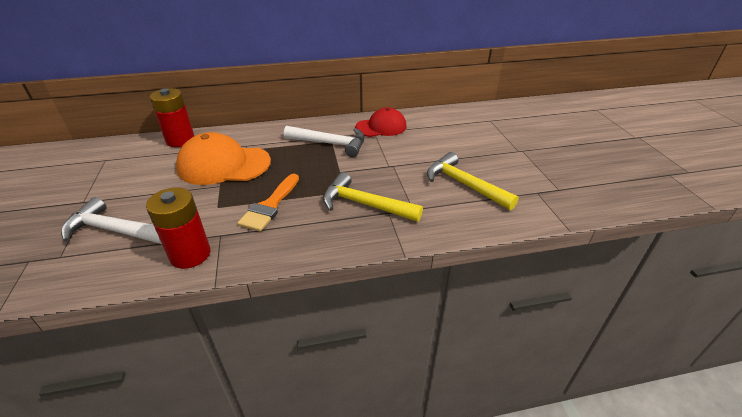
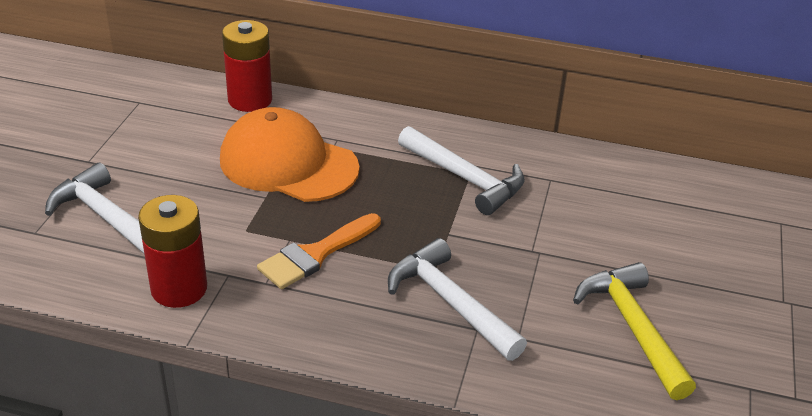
camera: 25 degrees right, 0 degrees up
yellow hammer [323,172,423,222] -> white hammer [388,238,527,361]
red cap [355,107,406,137] -> none

